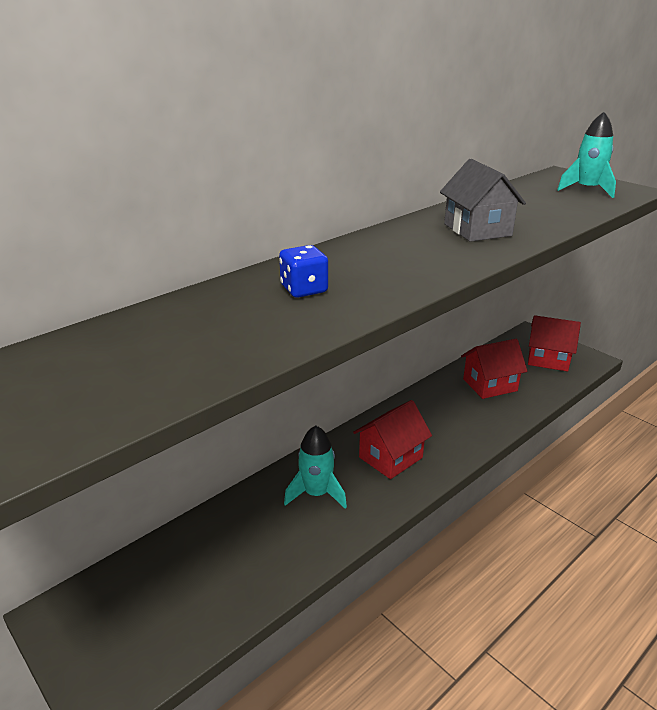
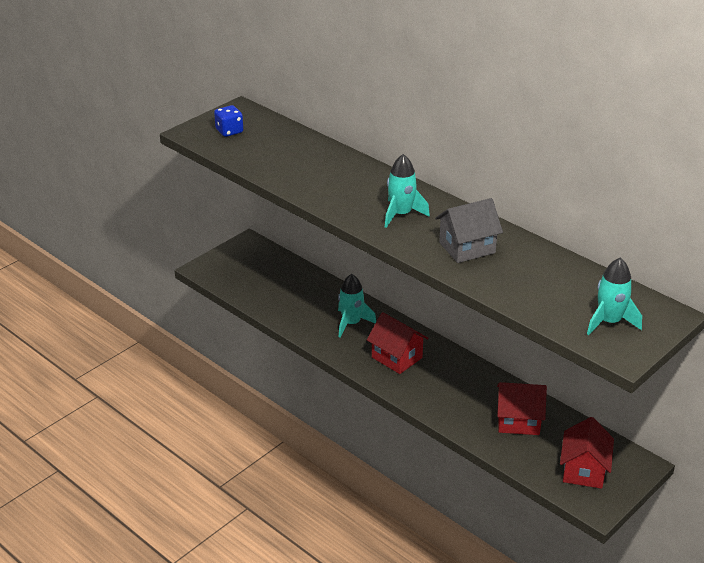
camera: 85 degrees right, 5 degrees up
blue dice [279,245,328,298] -> blue dice moved to [214,105,243,137]
red house [461,339,528,399] -> red house turned 60 degrees counterclockwise [497,382,547,435]
none -> turquoise rocket [385,154,430,228]

